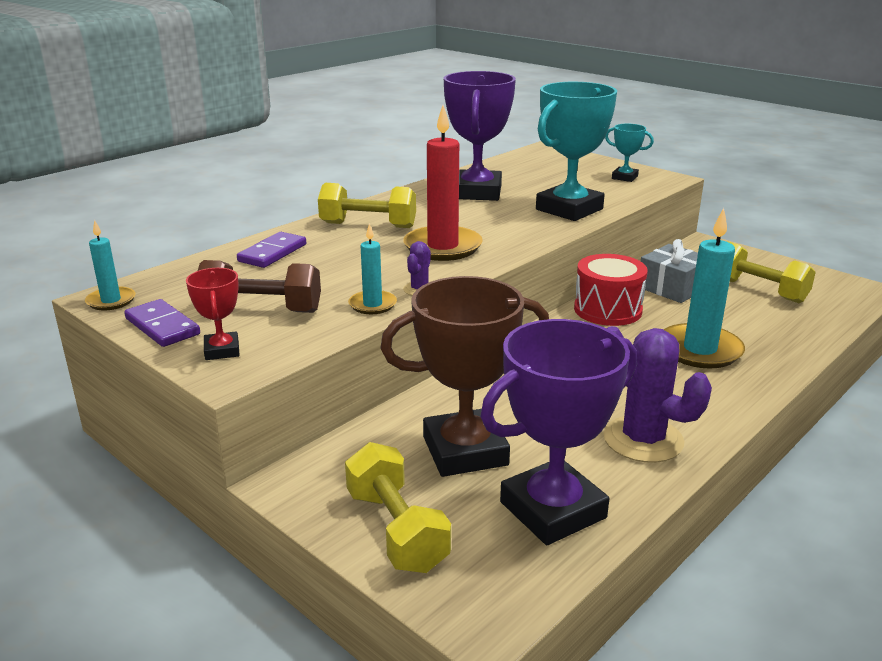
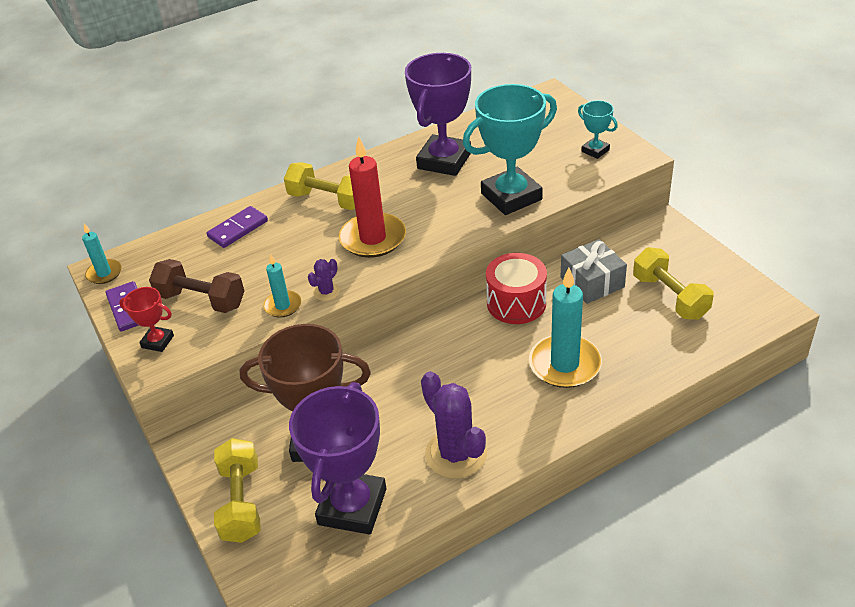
camera: 20 degrees right, 15 degrees up
red trophy [186,268,240,360] -> red trophy turned 75 degrees counterclockwise [119,287,174,352]
purple trophy [481,319,637,545] -> purple trophy turned 60 degrees counterclockwise [289,382,386,535]

